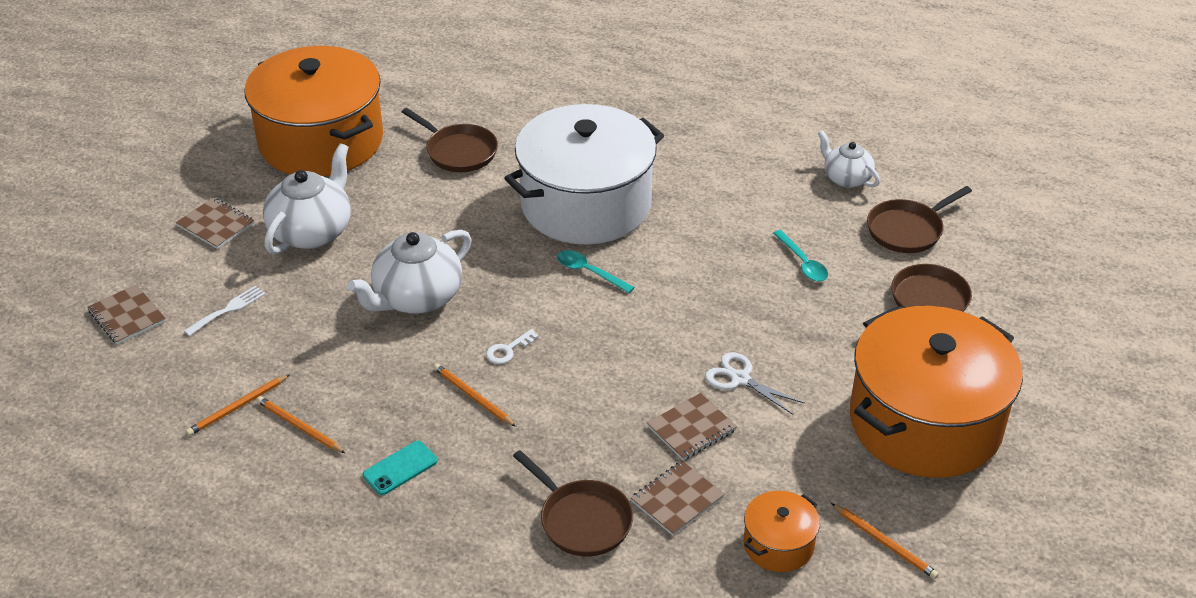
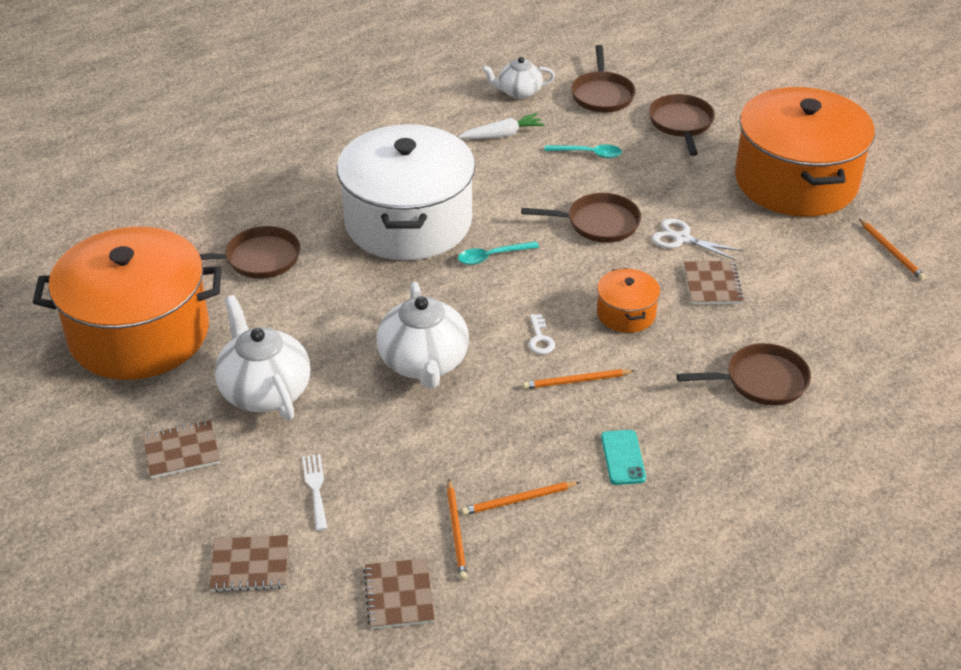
camera: 55 degrees left, 0 degrees up
brown notebook [631,461,725,536] -> brown notebook moved to [363,558,435,629]
white scissors [705,352,805,415] -> white scissors turned 45 degrees clockwise [652,218,743,260]
orange pot [744,491,820,572] -> orange pot moved to [597,268,660,333]
orange pencil [831,503,939,579] -> orange pencil turned 75 degrees clockwise [859,219,926,280]
none -> white carrot [458,113,545,139]
none -> brown pan [521,193,641,243]

